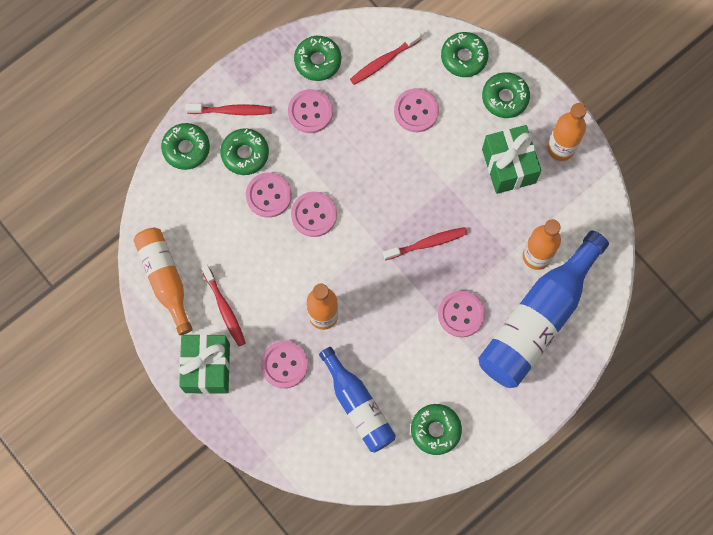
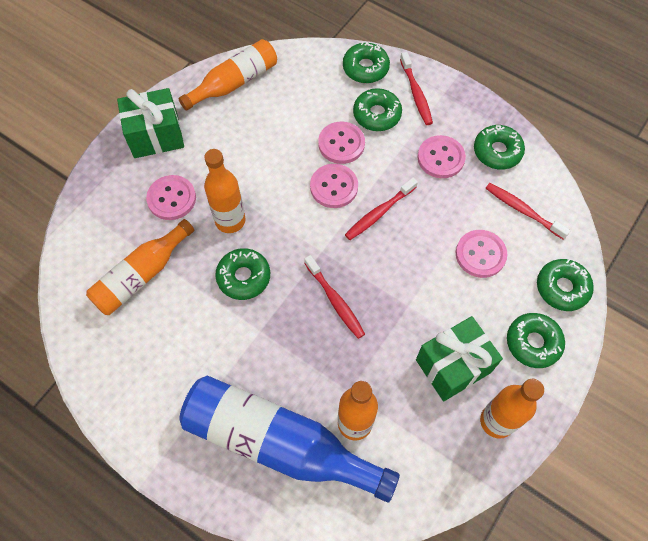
camera: 75 degrees right, 10 degrees down
red toothbrush [201,265,246,346] -> red toothbrush moved to [345,177,418,240]
blue bottle [319,347,396,452] -> orange bottle [86,219,194,315]
green donut [411,404,462,455] -> green donut moved to [215,248,270,300]
pink button [438,290,485,337] -> none

